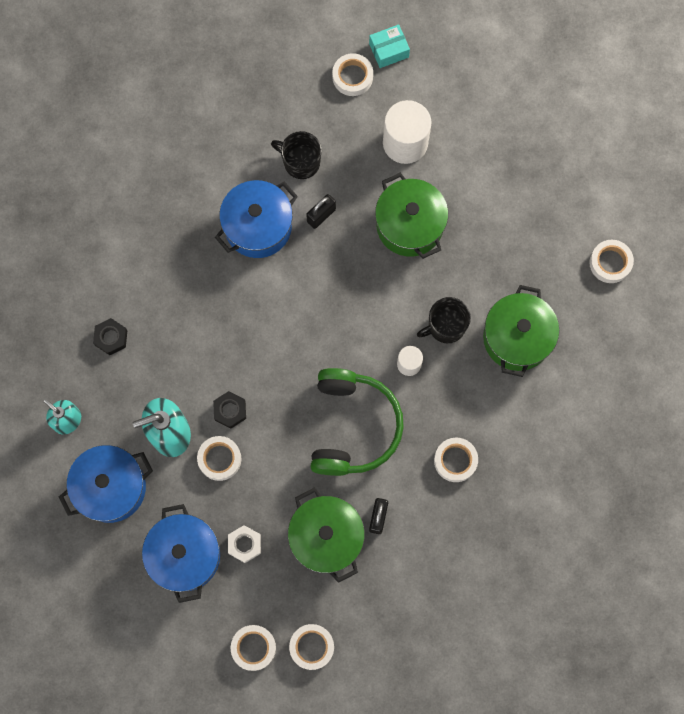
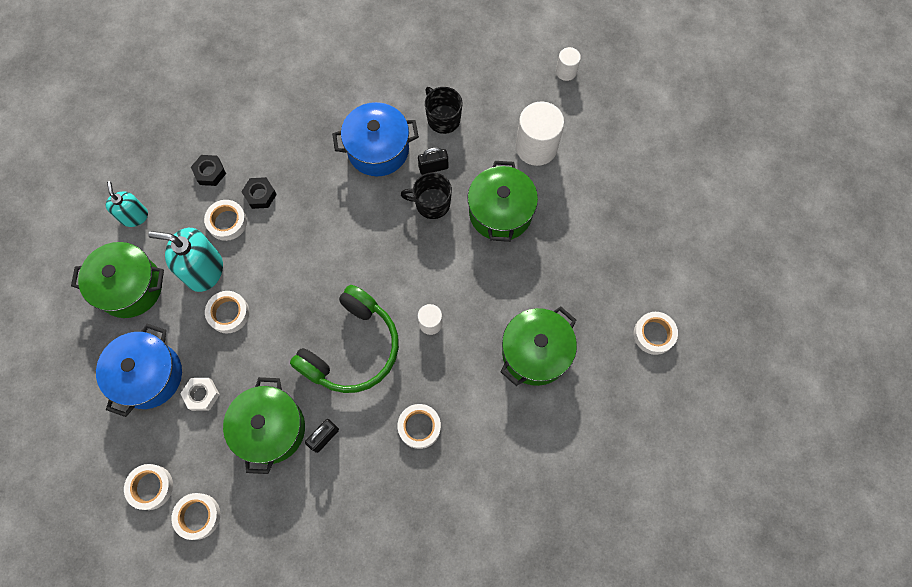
camera: 30 degrees right, 5 degrees down
blue pot [59,445,153,523] -> green pot [71,242,164,318]
black nut [213,391,246,428] -> black nut moved to [241,177,277,209]
white tape [332,53,373,96] -> white tape moved to [204,200,247,241]
turquoise box [369,24,410,68] -> white cylinder [556,47,581,81]
black mug [417,297,471,343] -> black mug moved to [400,172,452,219]

